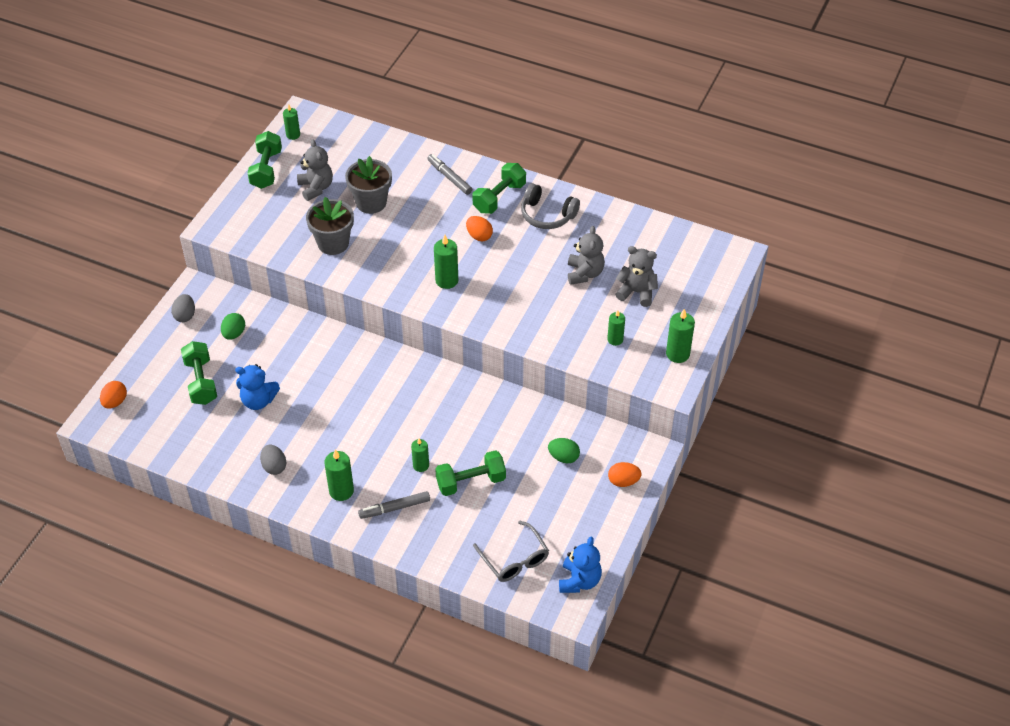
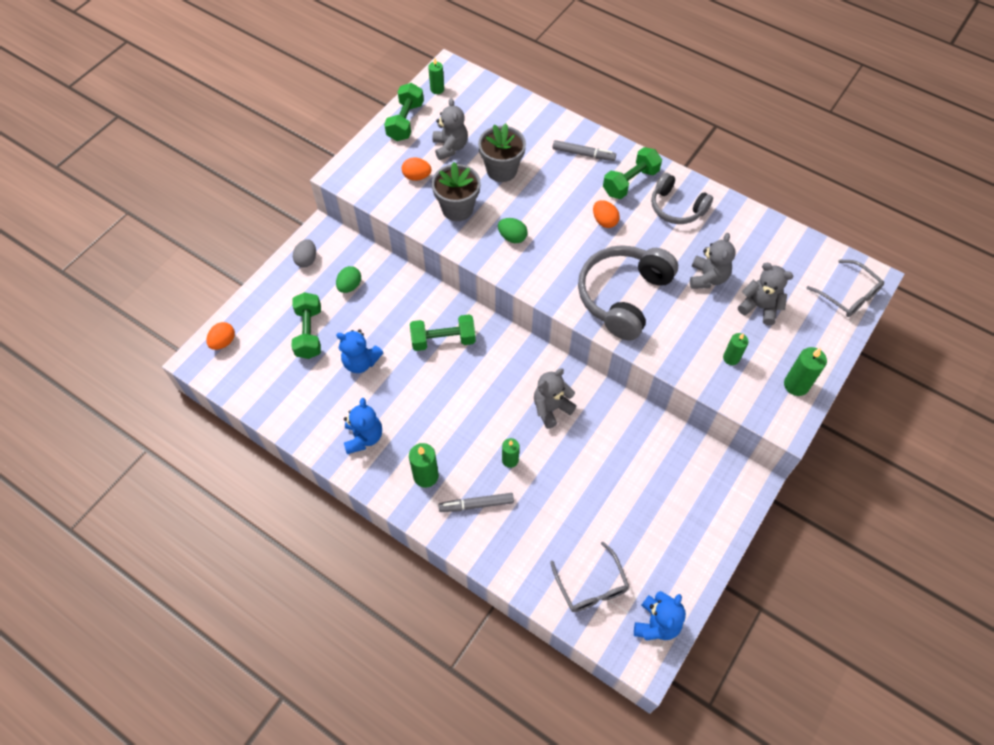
camera: 10 degrees right, 10 degrees up
grey egg [260,445,286,475] -> blue teddy bear [344,398,382,454]
grey marker [427,154,472,195] -> grey marker turned 135 degrees clockwise [552,140,616,161]
green candle [434,235,458,289] -> none
green dumbbell [435,450,506,496] -> green dumbbell moved to [410,314,476,351]
green egg [548,438,580,463] -> green egg moved to [498,218,528,243]
orange egg [608,462,642,487] -> orange egg moved to [402,157,431,181]
none -> grey teddy bear [534,369,577,429]
none -> grey headphones [578,245,678,341]
none -> grey glasses [806,259,884,317]

